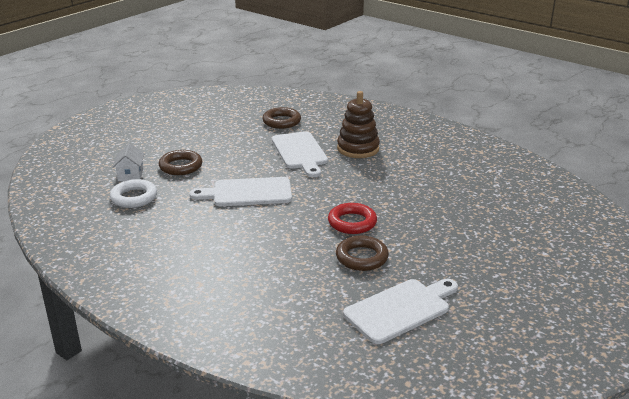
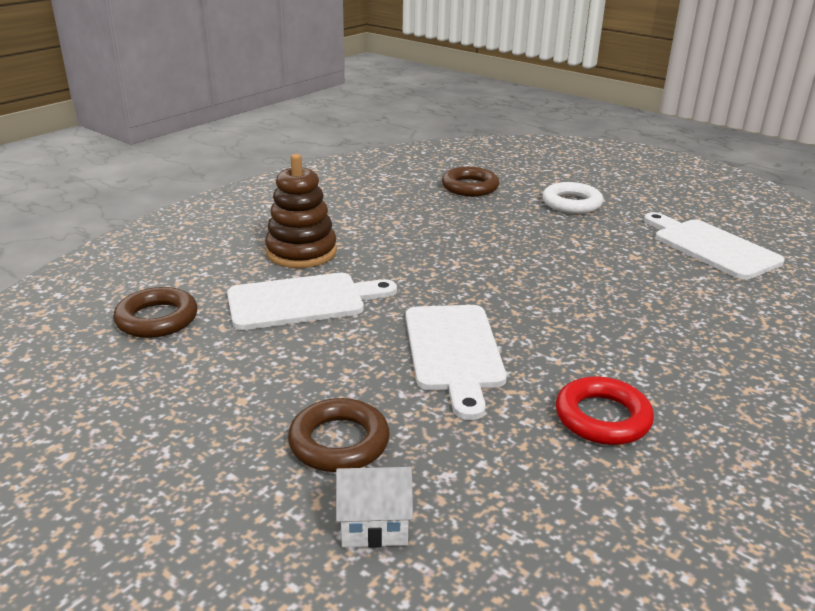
camera: 90 degrees left, 0 degrees up
white ring [110,179,157,208] -> white ring moved to [542,182,603,214]
red ring [328,203,377,234] -> red ring moved to [556,376,654,445]
brown ring [336,236,389,271] -> brown ring moved to [442,167,499,196]

